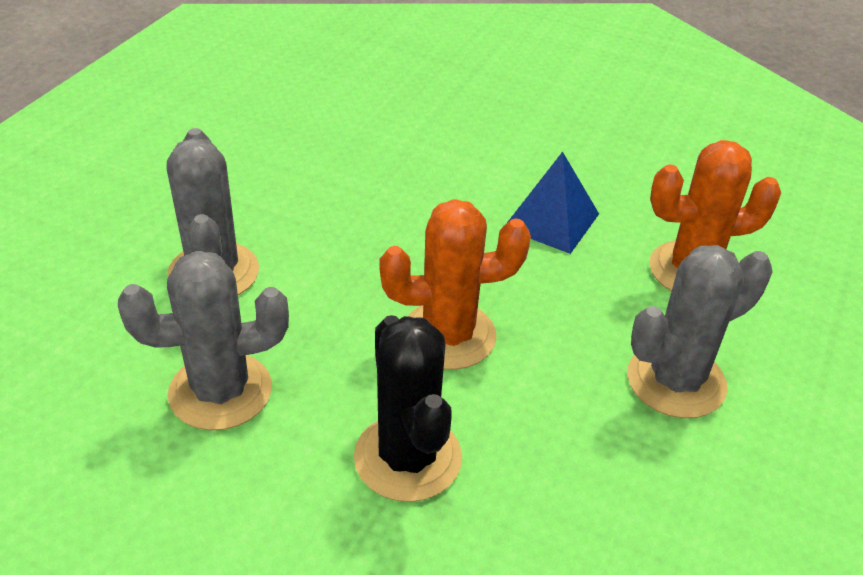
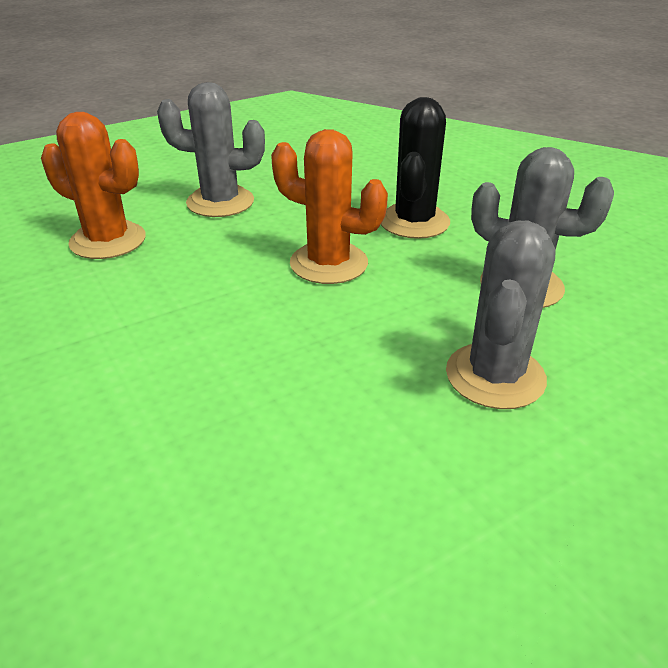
camera: 145 degrees left, 5 degrees down
blue pyramid [507,152,599,254] -> none

